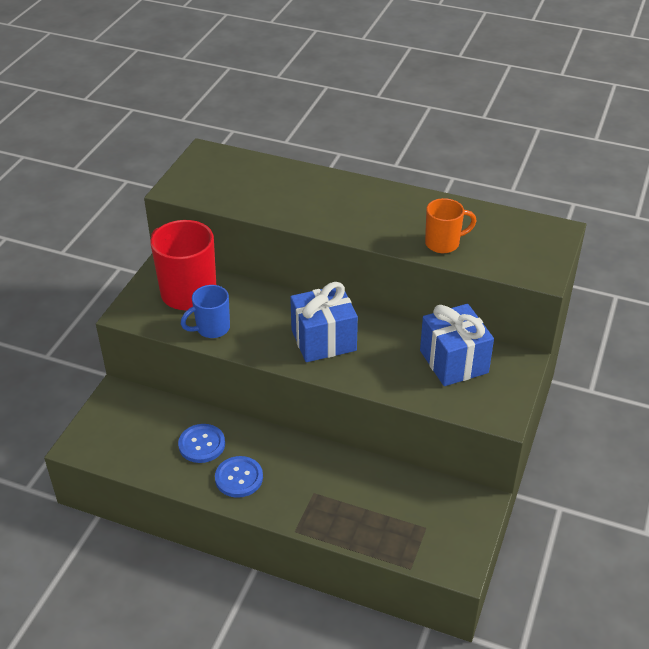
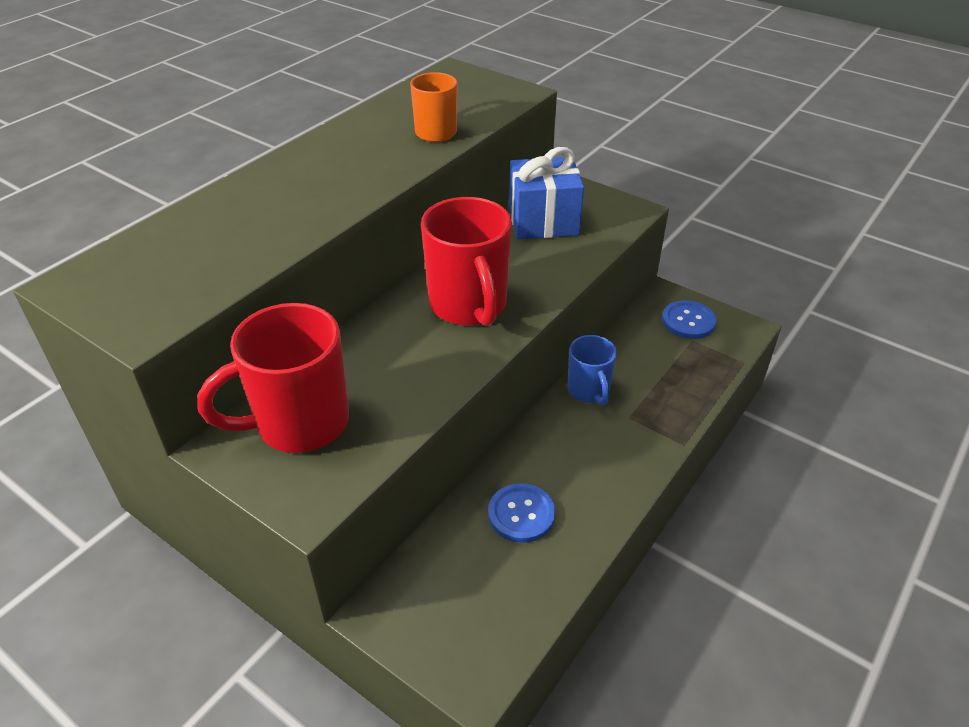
camera: 75 degrees left, 0 degrees up
blue mug [181,285,230,338] -> blue mug moved to [567,335,617,405]
blue button [215,456,263,498] -> blue button moved to [662,300,717,339]
blue gift [290,282,358,362] -> red mug [421,197,512,326]

